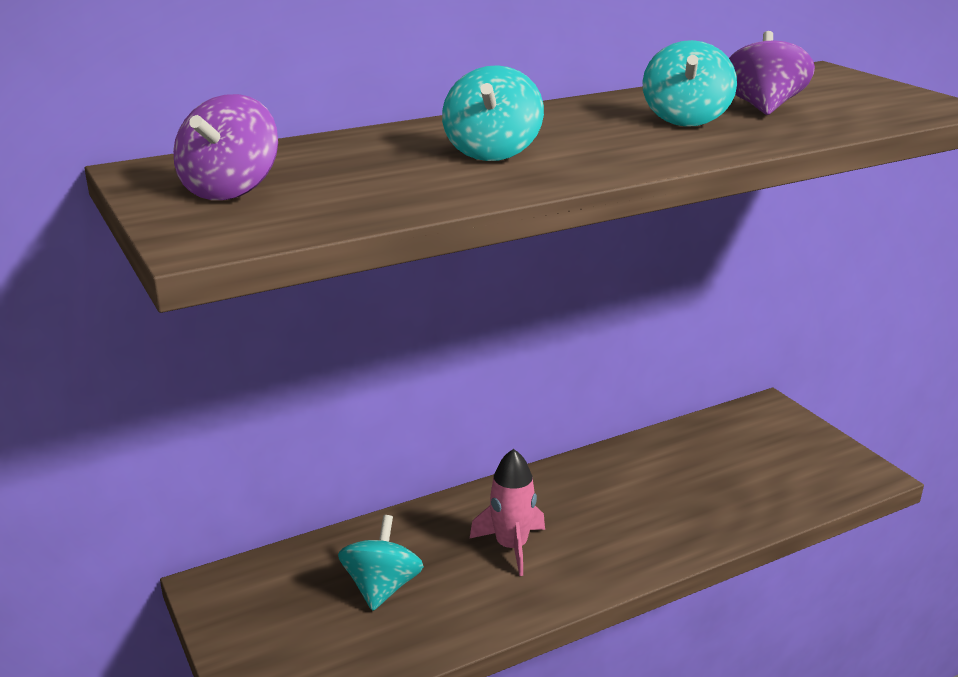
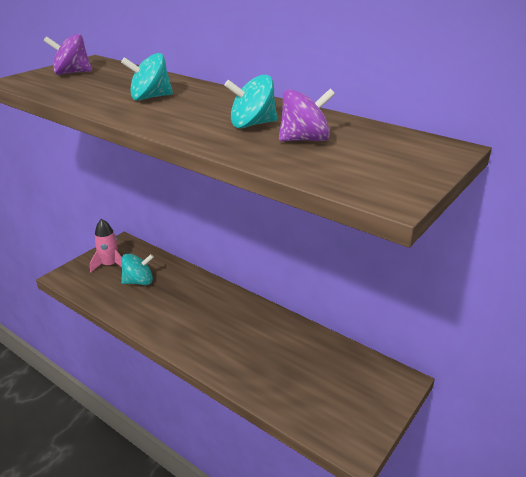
camera: 65 degrees right, 5 degrees up
pink rocket [470,449,545,576] -> pink rocket moved to [90,219,122,273]

